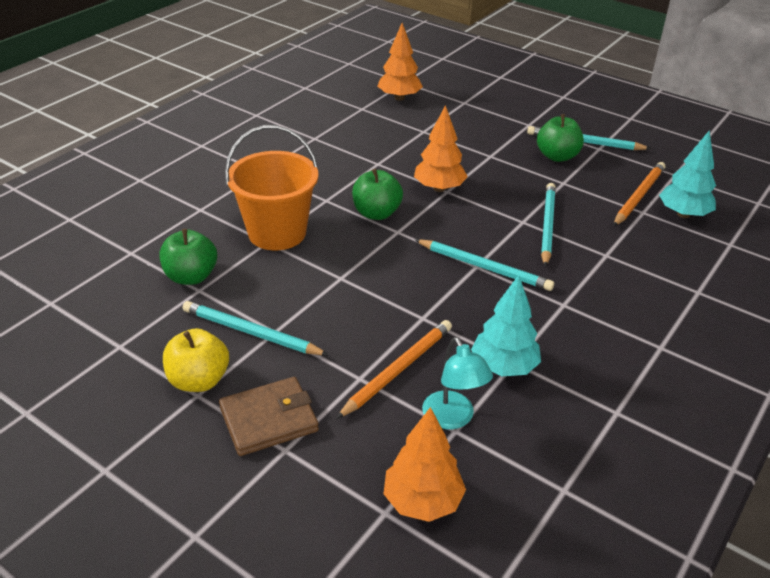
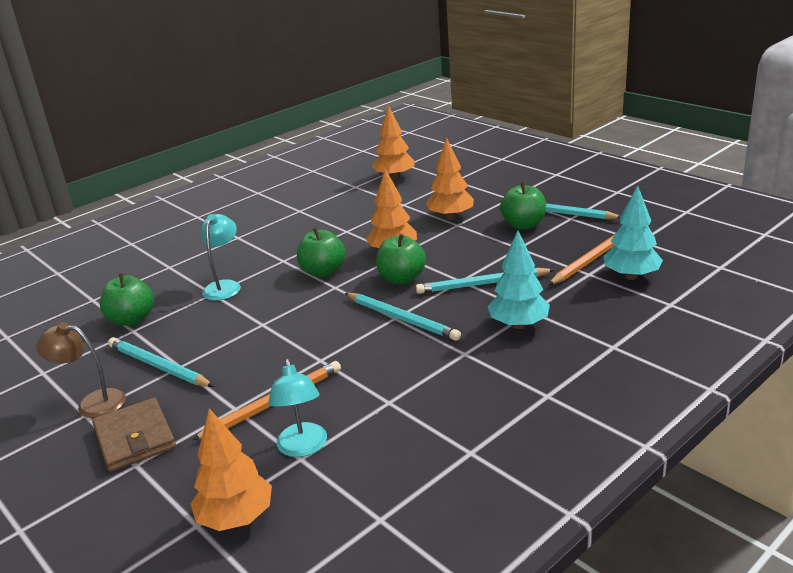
camera: 15 degrees right, 10 degrees down
yellow apple [163,328,229,392] -> brown lamp [36,322,126,418]
brown wallet [219,377,319,456] -> brown wallet turned 75 degrees clockwise [92,398,176,472]
orange bucket [225,125,319,250] -> turquoise lamp [201,214,241,300]
turquoise tree [471,275,541,376] -> turquoise tree moved to [487,231,550,329]
turquoise pencil [541,183,556,267] -> turquoise pencil turned 120 degrees counterclockwise [416,268,554,294]
none -> green apple [376,234,426,284]
none -> orange tree [426,138,474,220]

